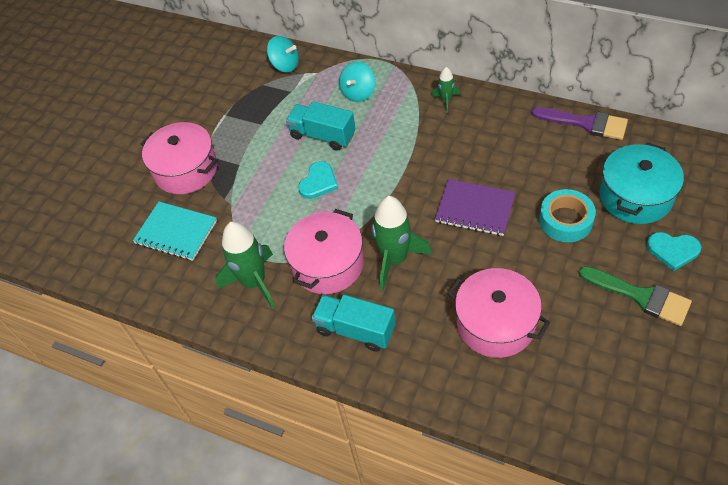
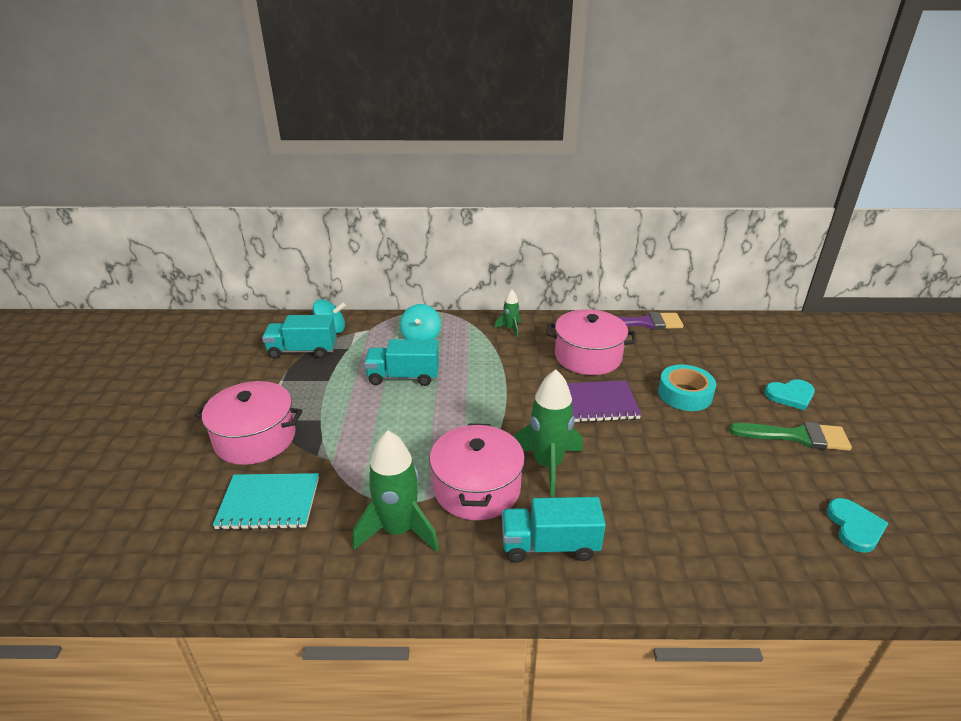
camera: 30 degrees left, 20 degrees down
turquoise heart [298,161,338,199] -> turquoise heart moved to [826,498,888,553]
pink pot [447,268,550,358] -> pink pot moved to [546,309,636,375]
turquoise pot [599,142,684,224] -> none
none -> turquoise truck [262,315,337,359]

